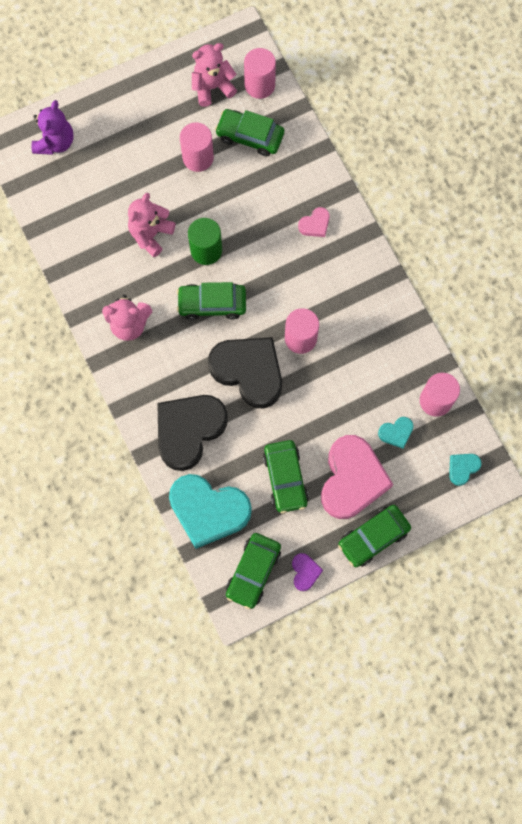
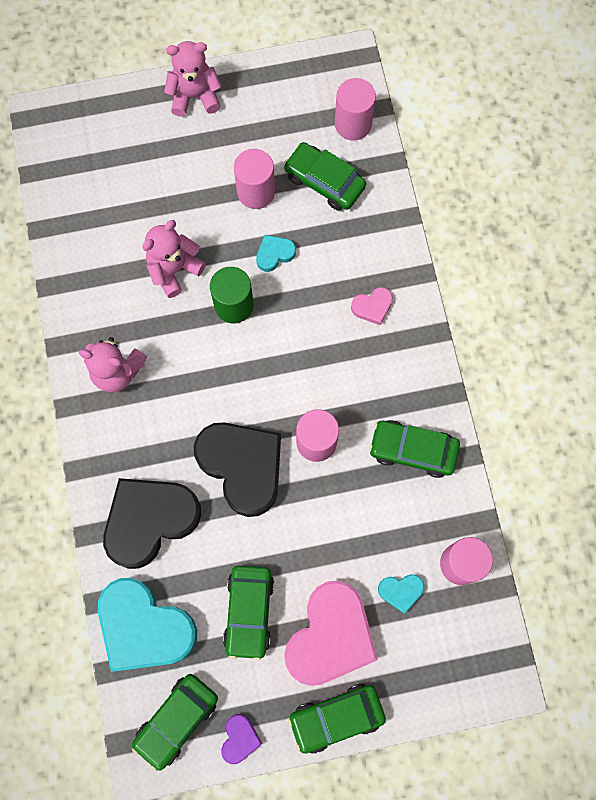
camera: 15 degrees right, 0 degrees up
purple teddy bear [31,100,74,155] -> none
green car [177,282,246,320] -> green car moved to [369,420,460,478]
pink teddy bear [192,43,237,107] -> pink teddy bear moved to [164,41,222,117]
turquoise heart [449,454,481,486] -> turquoise heart moved to [256,235,296,272]

